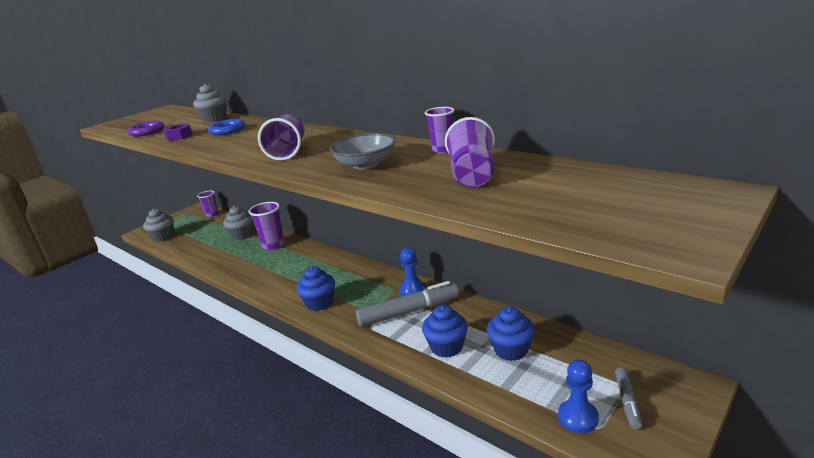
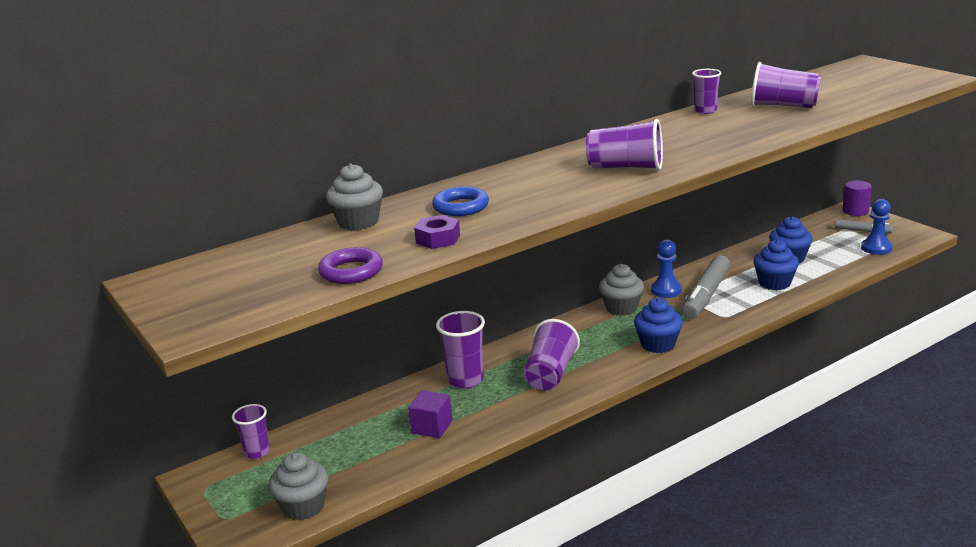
camera: 75 degrees left, 0 degrees up
grey cupcake [223,206,253,240] -> grey cupcake moved to [599,264,644,316]
grey bowl [330,133,395,169] -> none
grey marker [356,281,459,327] -> grey marker turned 150 degrees counterclockwise [682,255,730,319]
none -> purple cube [408,390,452,438]
none -> purple cup [523,319,580,391]
none -> purple cylinder [843,181,872,216]

